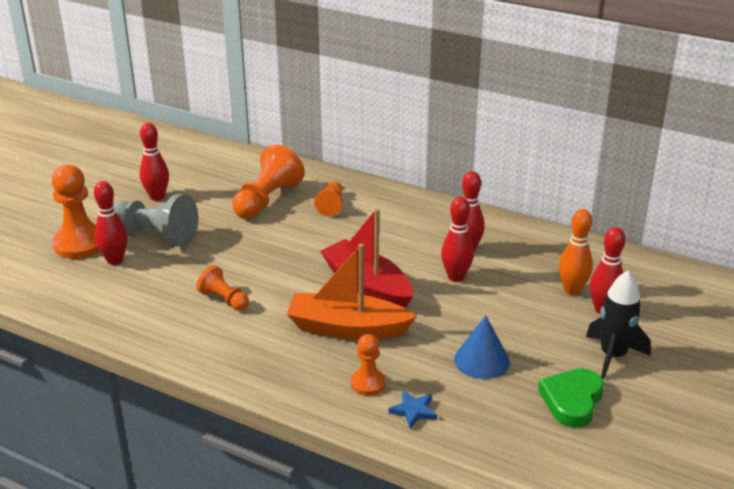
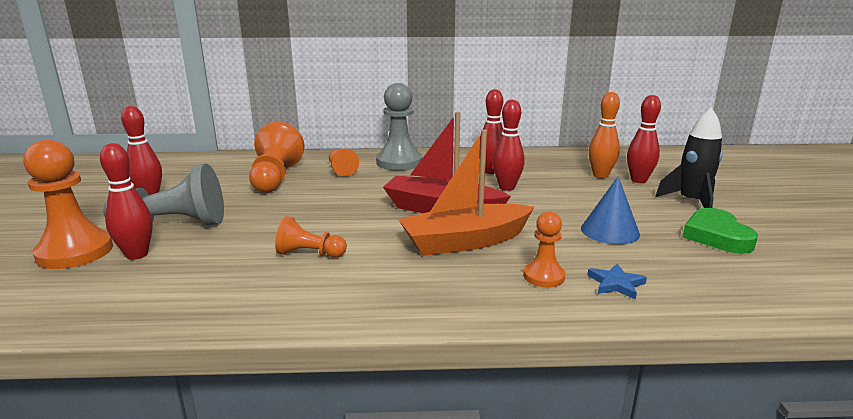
camera: 30 degrees left, 10 degrees down
none -> grey pawn [376,83,422,171]

